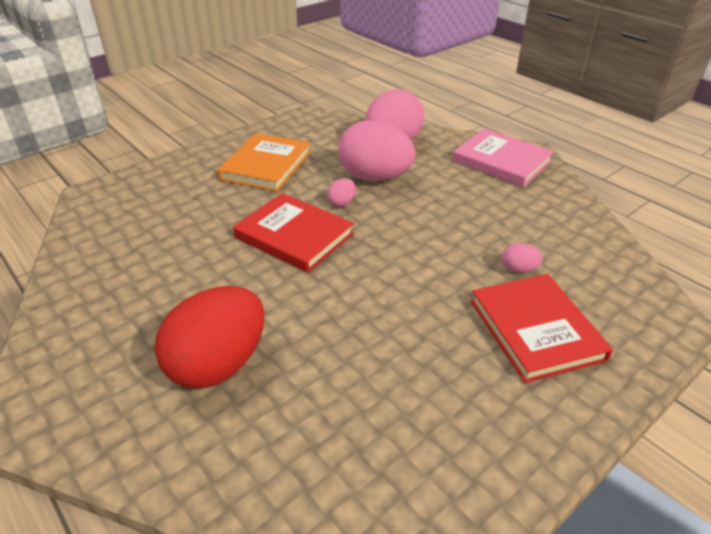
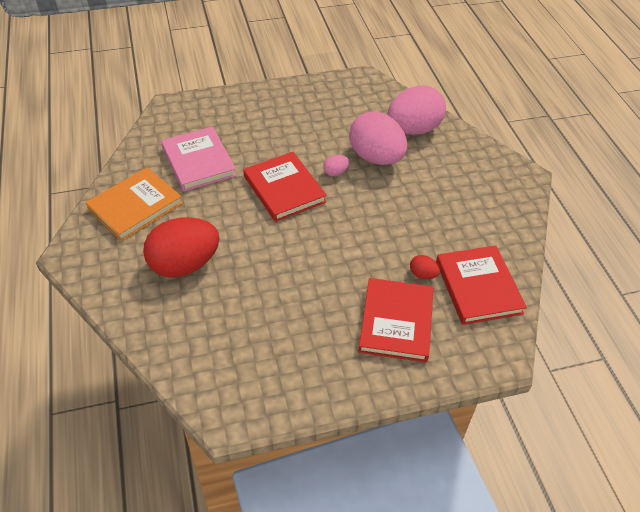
camera: 25 degrees right, 10 degrees up
orange book [218,133,311,192] -> orange book moved to [86,167,183,241]
pink book [452,128,554,187] -> pink book moved to [161,126,237,191]
pink egg [502,243,543,273] -> red egg [410,255,440,279]
none -> red book [436,245,527,325]

